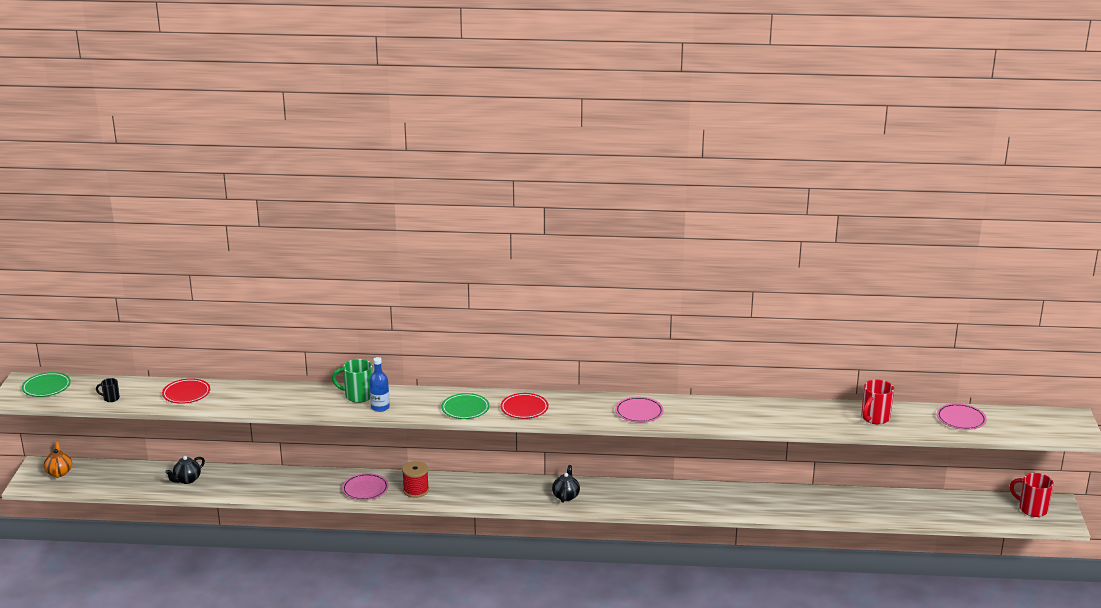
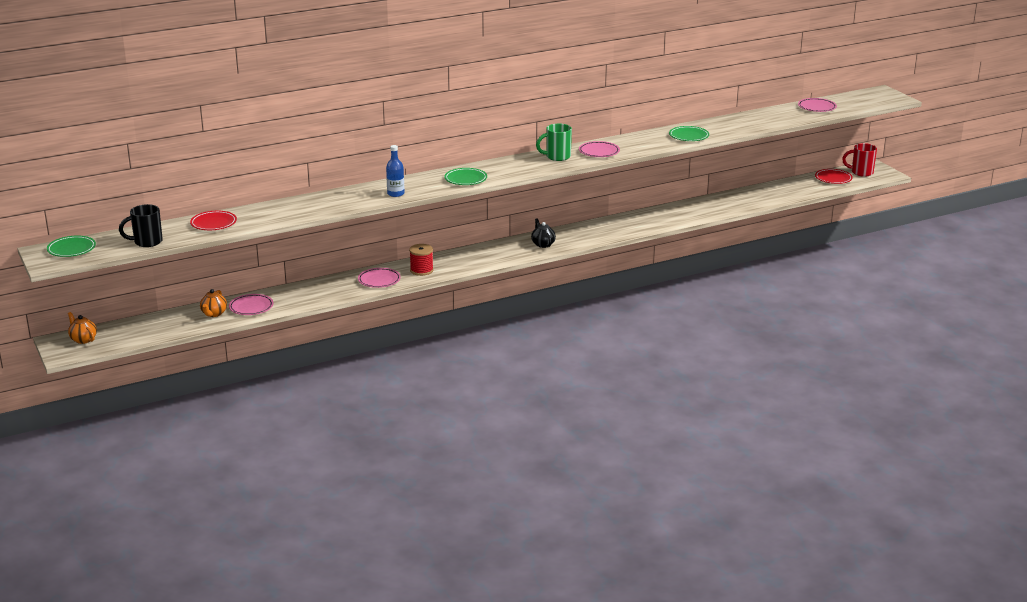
camera: 30 degrees left, 0 degrees up
black mug [96,378,120,402] -> black mug [119,204,163,247], size x1.81
black teapot [165,456,205,484] -> orange teapot [200,289,227,317]
green mug [332,359,373,403] -> green mug moved to [536,124,572,161]
red plate [500,393,548,419] -> red plate moved to [815,169,853,184]
red mug [861,379,894,424] -> none
none -> pink plate [229,294,274,315]
none -> green plate [669,126,709,141]

